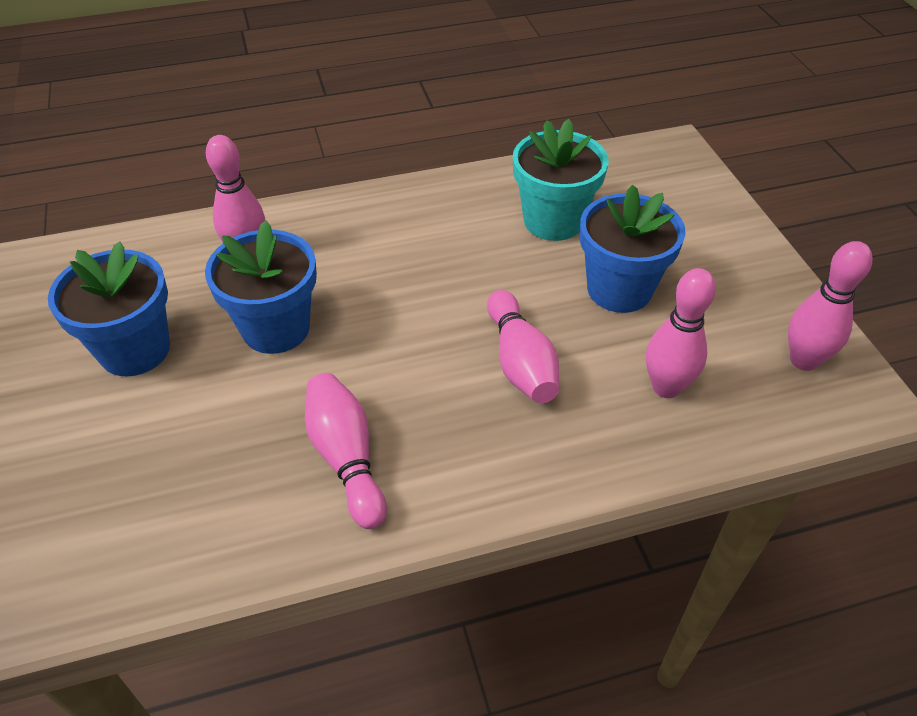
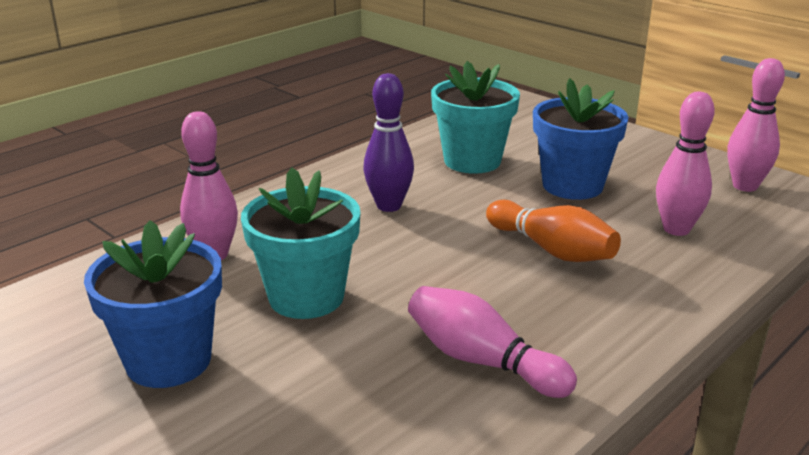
camera: 30 degrees left, 20 degrees down
blue flower pot [205,220,317,354] -> turquoise flower pot [241,167,361,319]
pink bowling pin [487,290,559,403] -> orange bowling pin [486,200,621,262]
none -> purple bowling pin [363,73,414,212]

